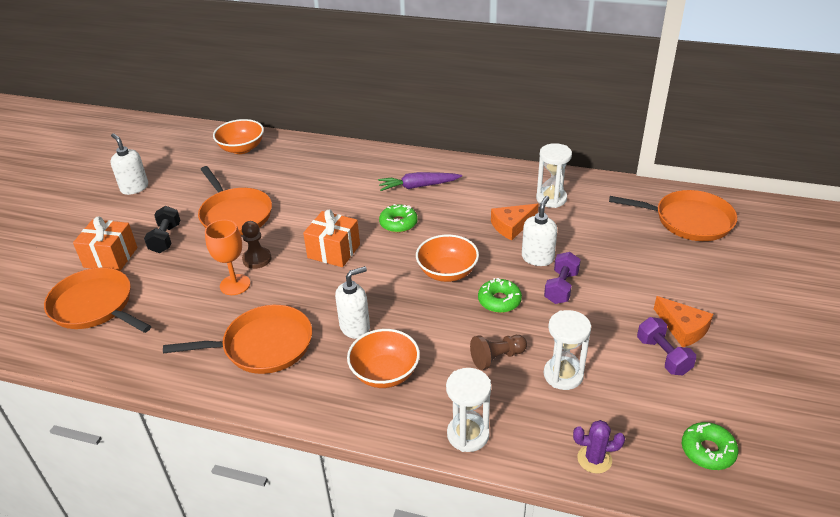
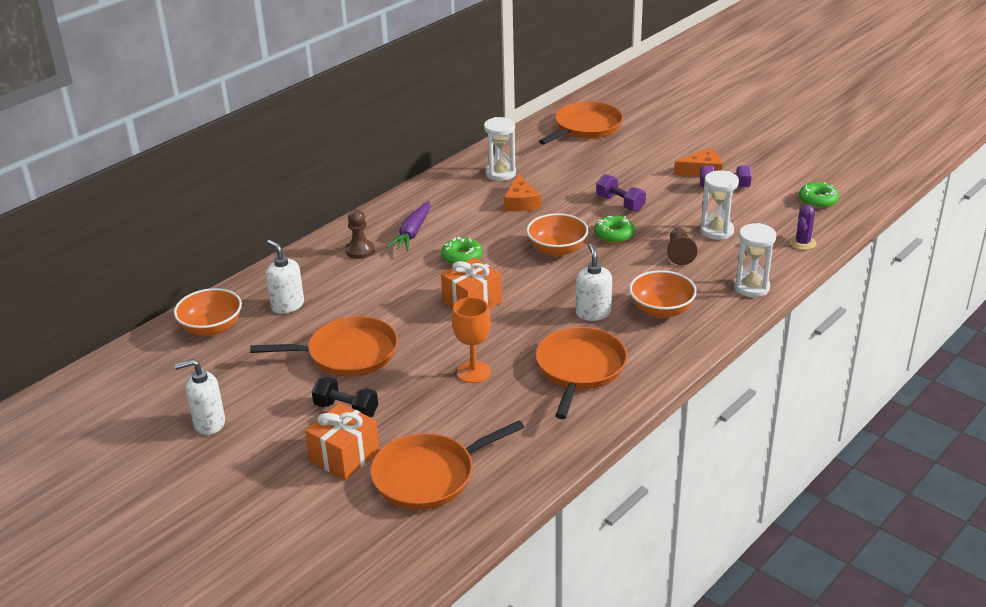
camera: 65 degrees left, 5 degrees down
brown pawn [242,221,272,269] -> brown pawn moved to [345,209,375,259]
white soap dispenser [522,196,557,266] -> white soap dispenser moved to [266,240,304,314]

